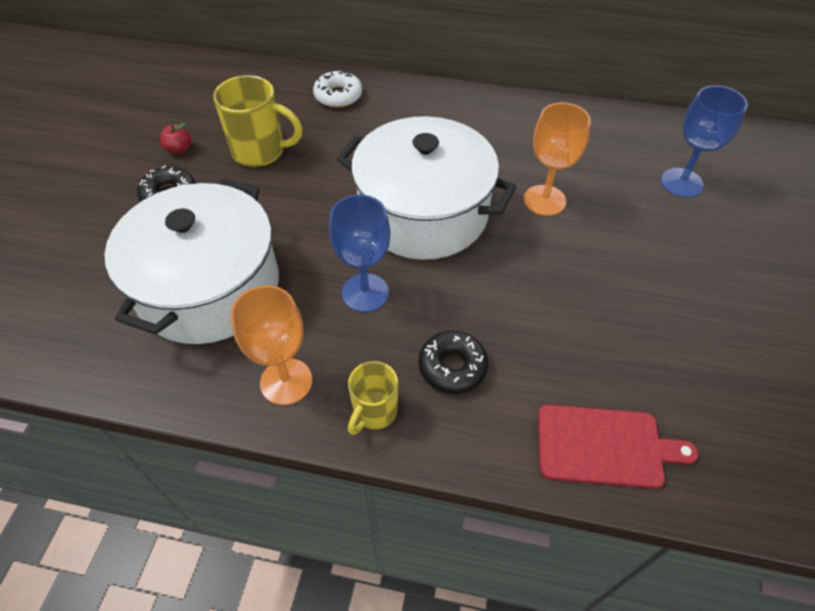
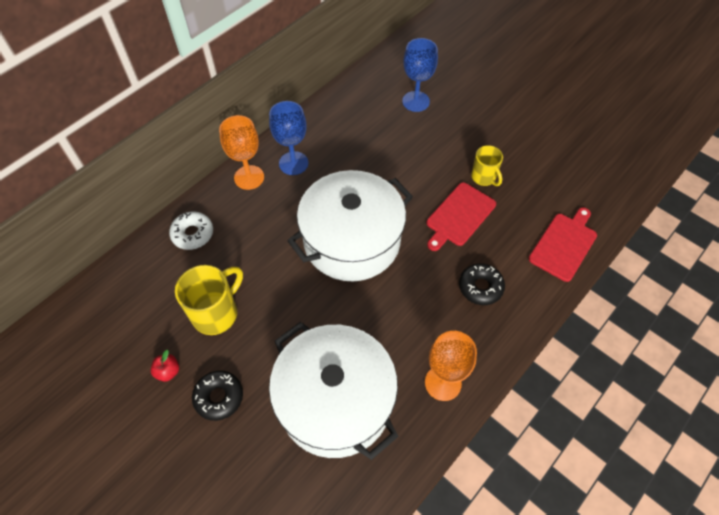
camera: 60 degrees left, 5 degrees up
blue goblet [329,194,391,312] -> blue goblet moved to [269,101,308,175]
yellow mug [348,361,398,435] -> yellow mug moved to [471,145,503,186]
orange goblet [524,103,591,216] -> orange goblet moved to [219,115,264,190]
none -> red cutting board [426,183,496,251]

